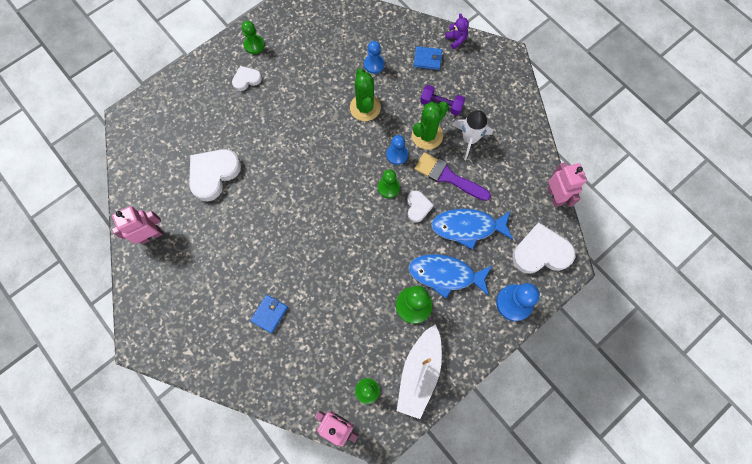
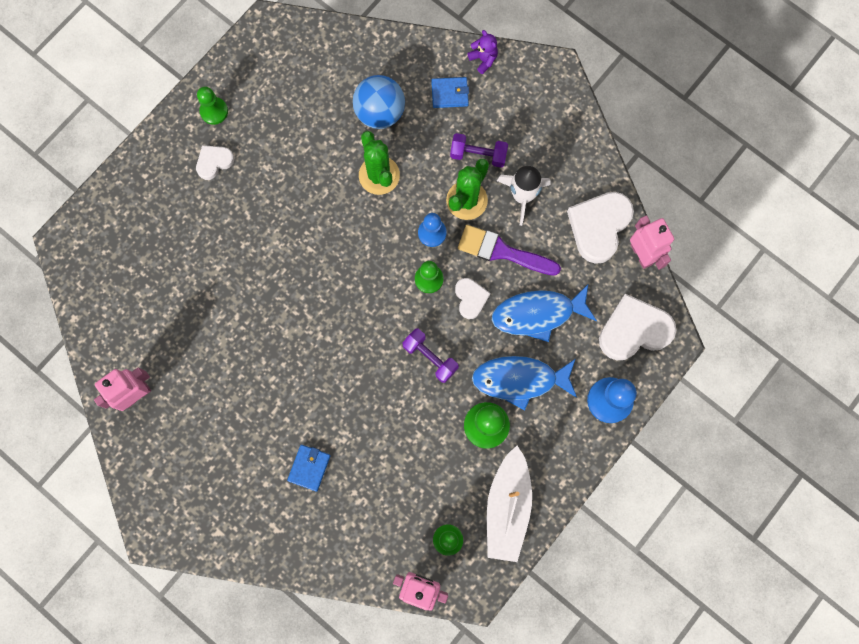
camera: 10 degrees left, 5 degrees up
white heart [189,149,241,201] -> white heart moved to [567,192,634,264]
blue pawn [364,41,385,74] -> blue ball [353,75,405,129]
none -> purple dumbbell [403,329,459,383]

